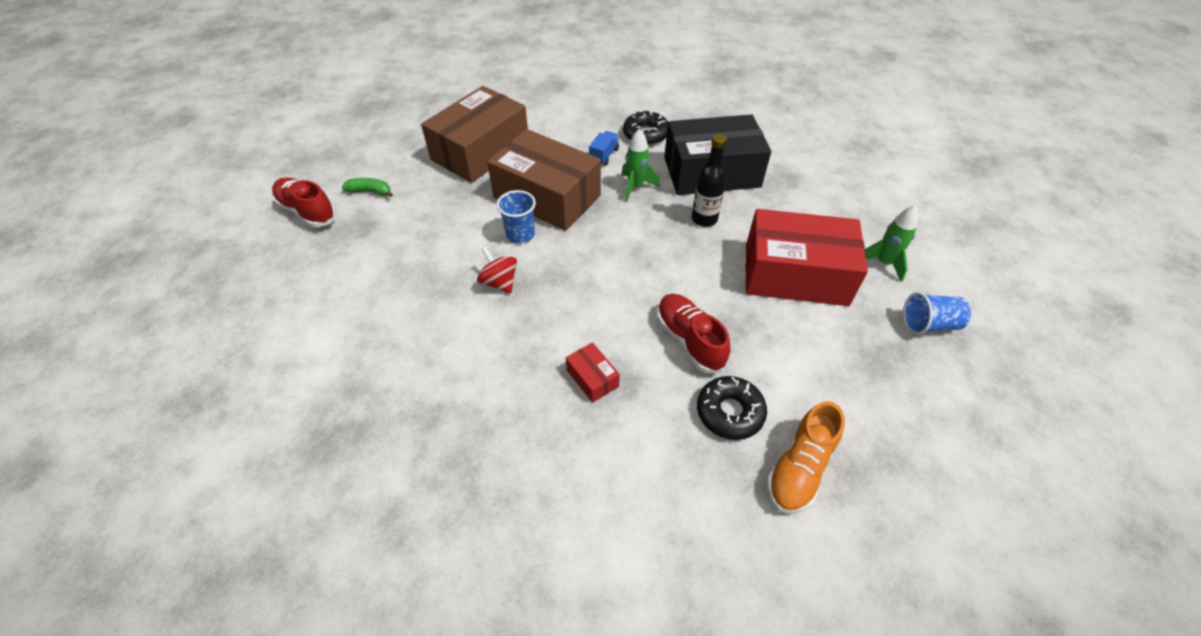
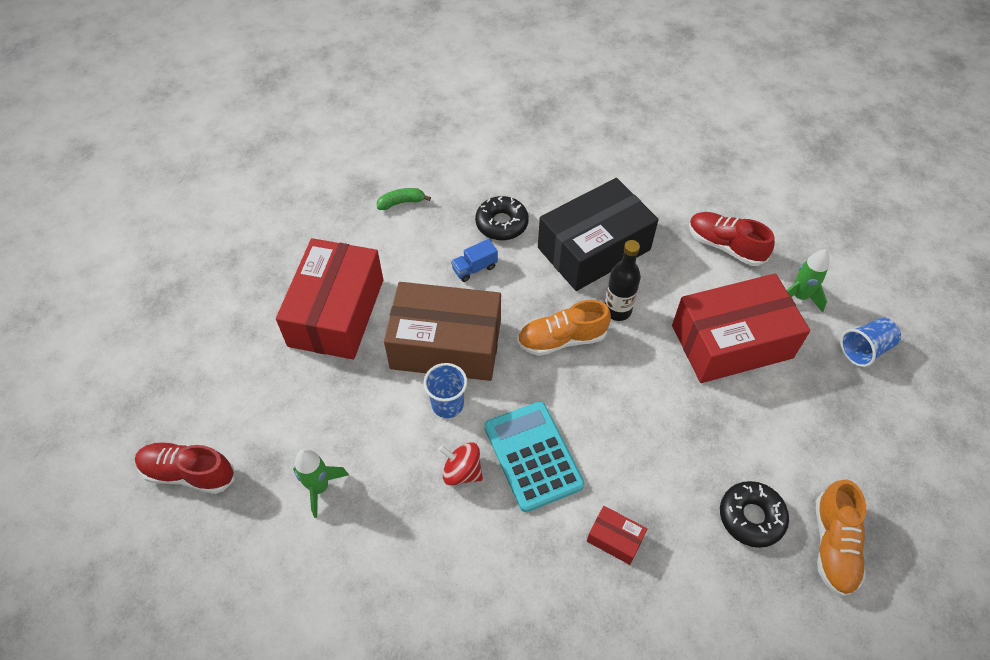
camera: 25 degrees left, 5 degrees up
green banana [342,178,393,197] -> green banana moved to [377,188,431,210]
brown box [421,86,528,183] -> red box [276,238,383,359]
blue truck [589,131,619,166] -> blue truck turned 120 degrees counterclockwise [451,239,498,282]
green rocket [621,128,660,202] -> green rocket moved to [293,449,349,518]
red shoe [657,294,730,373] -> red shoe moved to [689,212,775,266]
none -> turquoise calculator [484,401,584,512]
none -> orange shoe [517,300,611,356]

